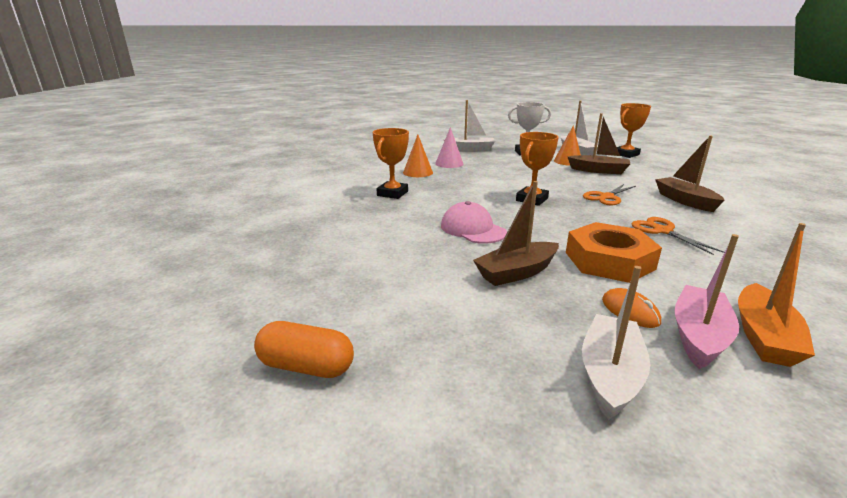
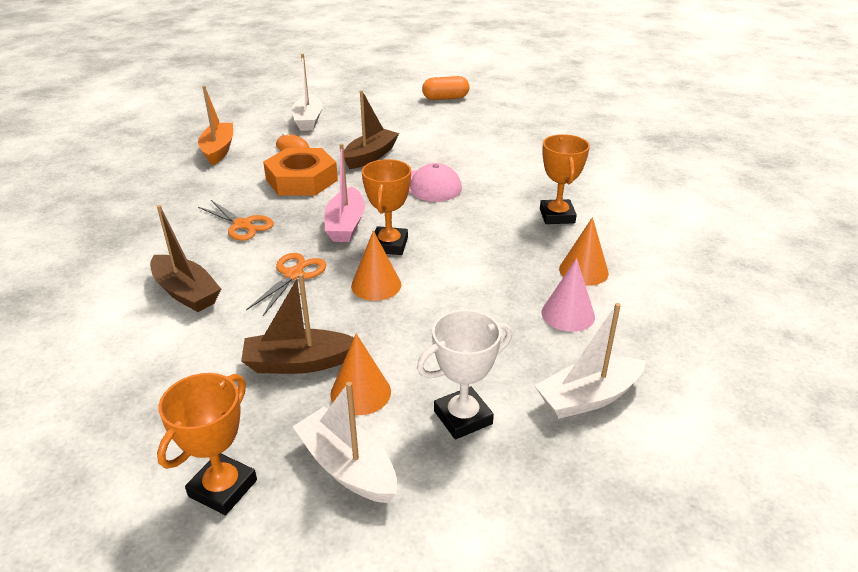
camera: 155 degrees right, 10 degrees up
pink boat [674,234,739,369] -> pink boat moved to [324,143,365,242]
none -> orange cone [351,231,401,301]

